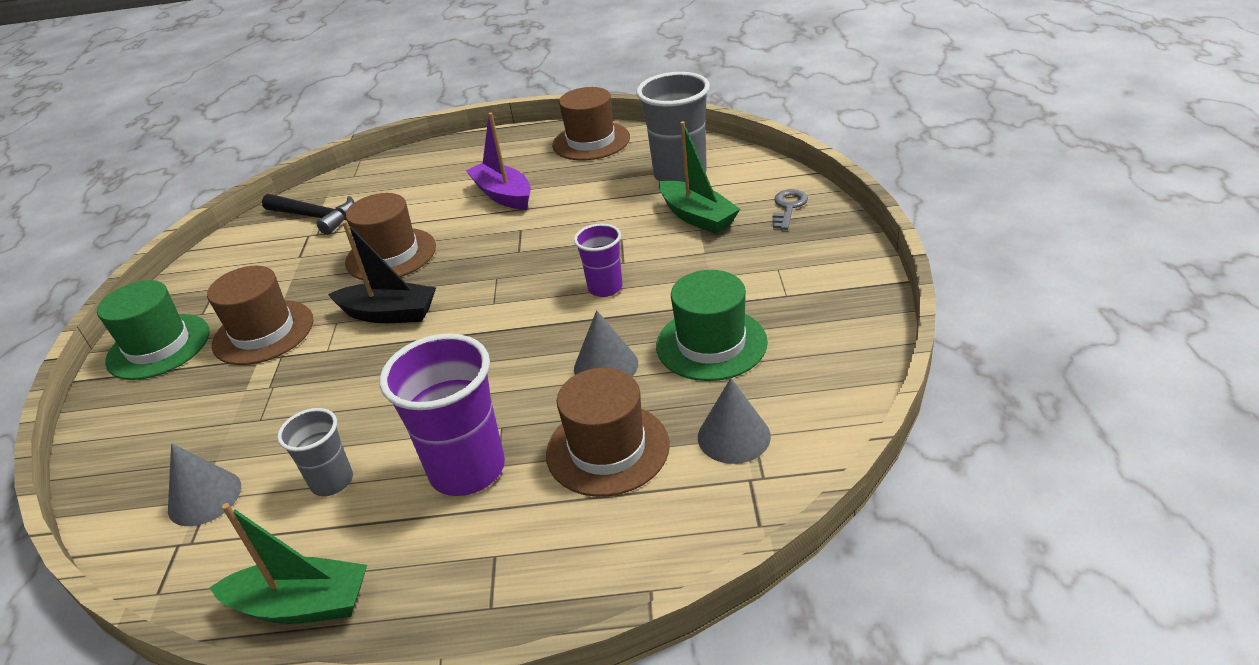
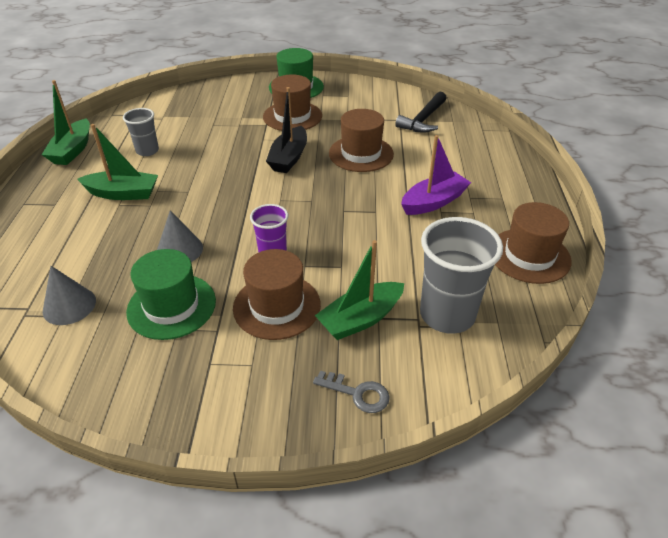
camera: 90 degrees right, 5 degrees up
grey cone [168,443,241,526] -> none
purple cup [380,334,505,496] -> green boat [77,124,158,200]
brown hat [546,368,670,497] -> brown hat moved to [233,249,321,340]

